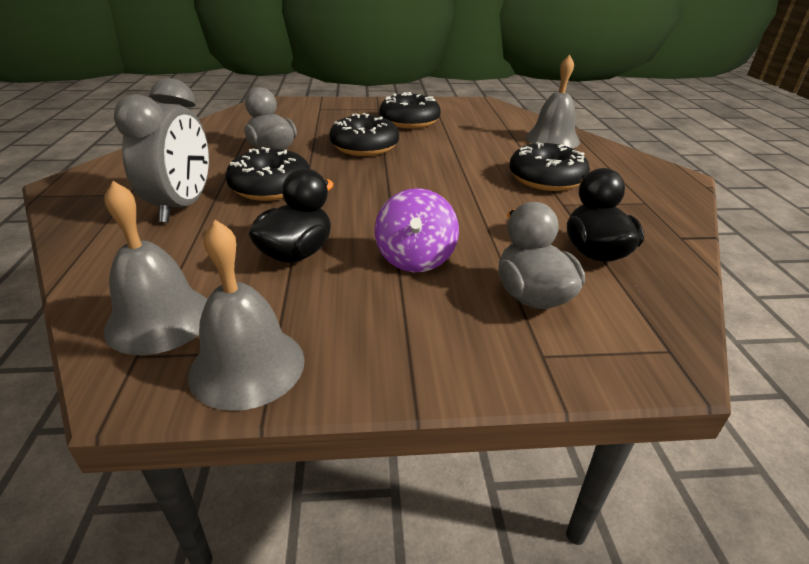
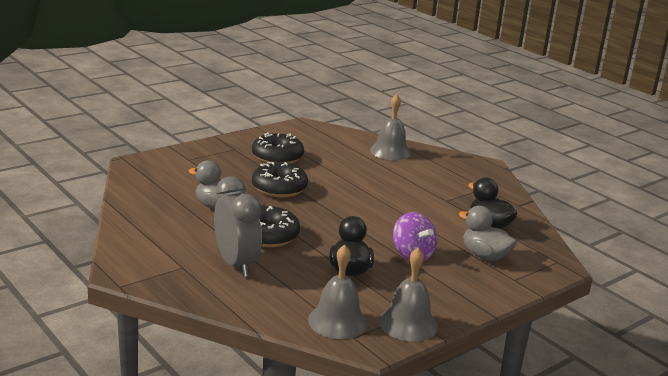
camera: 35 degrees left, 10 degrees down
black donut [509,142,590,191] -> none

